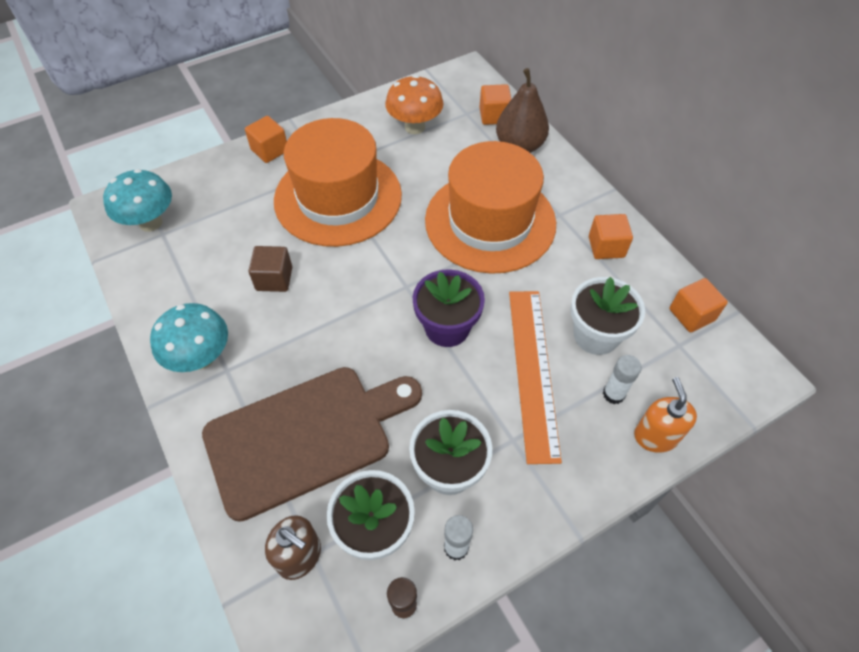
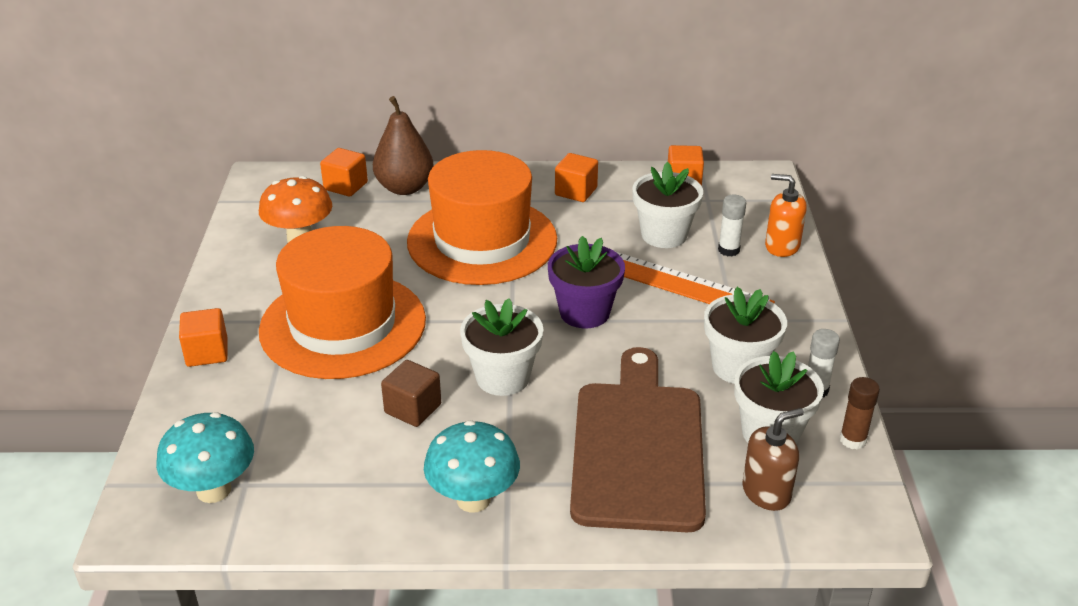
camera: 60 degrees left, 20 degrees down
none -> white flower pot [460,298,544,396]

